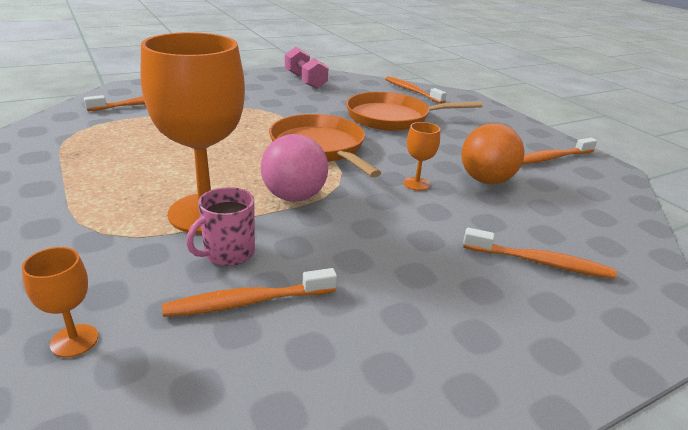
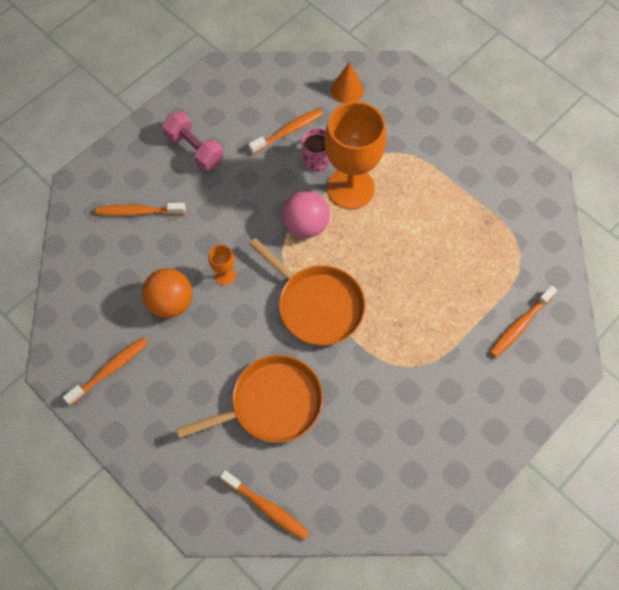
camera: 165 degrees right, 35 degrees up
orange goblet [22,247,98,358] -> orange cone [331,62,364,103]
pink dumbbell [285,47,329,89] -> pink dumbbell moved to [163,111,224,171]

